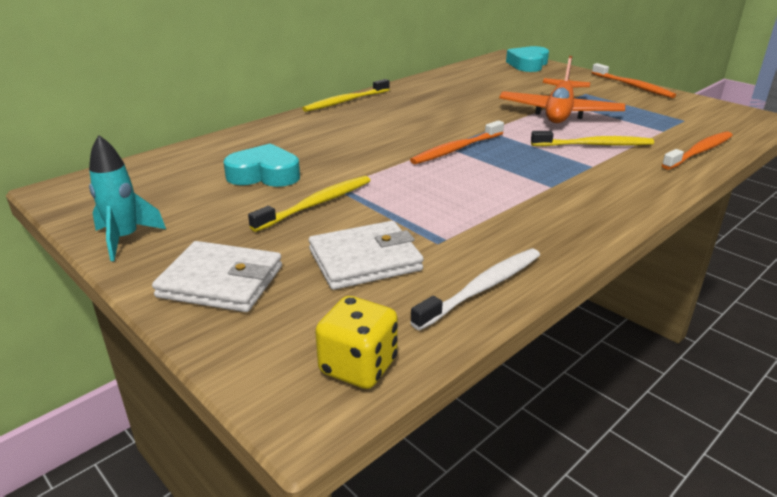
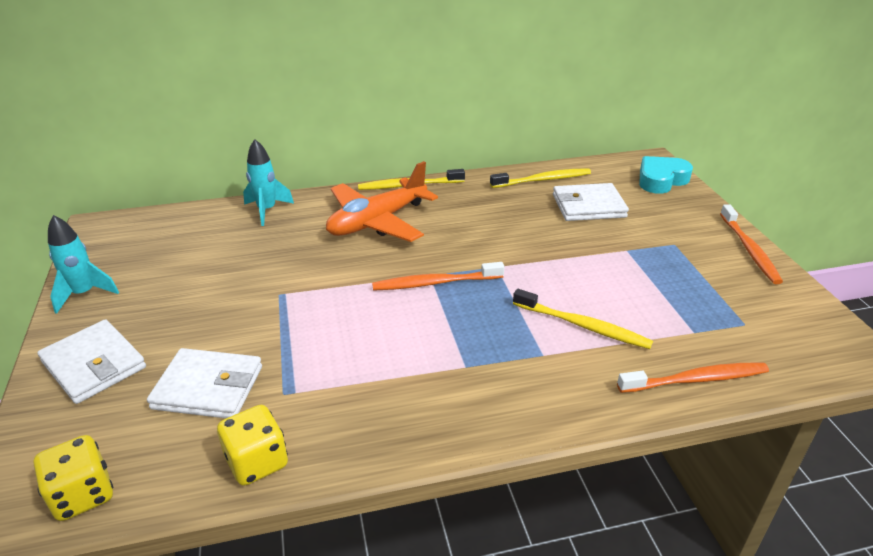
camera: 30 degrees right, 5 degrees up
turquoise heart [223,143,300,187] -> none
yellow toothbrush [248,176,371,232] -> yellow toothbrush moved to [490,168,591,188]
white toothbrush [410,249,540,330] -> yellow dice [217,405,288,486]
orange plane [499,56,625,123] -> orange plane moved to [326,161,438,242]
none -> turquoise rocket [243,139,294,226]
none -> white wallet [553,183,629,221]

